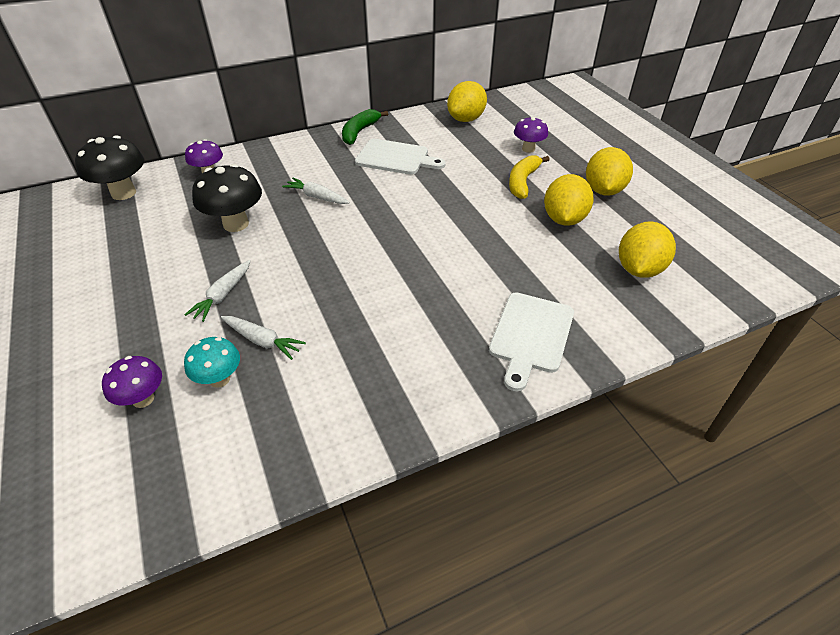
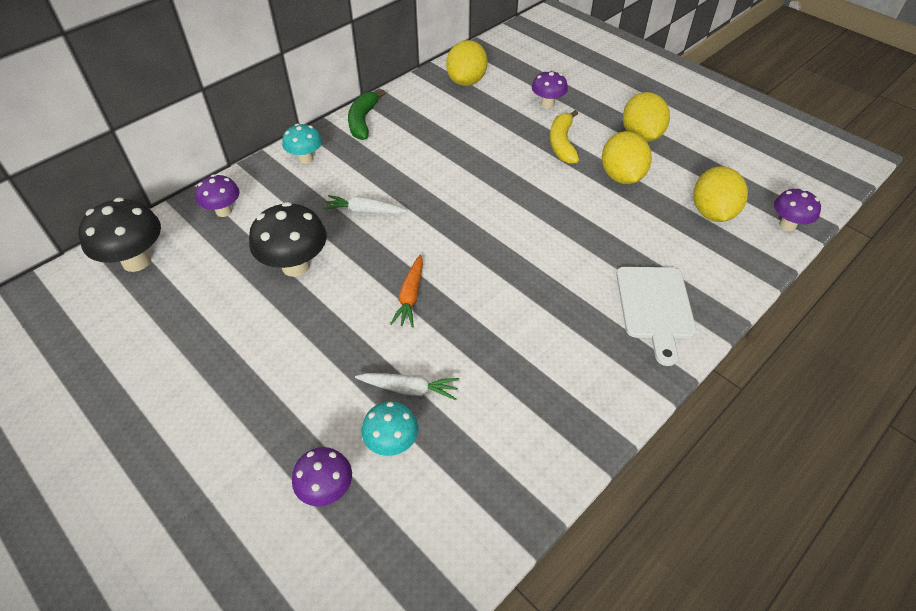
camera: 20 degrees left, 5 degrees up
white carrot [184,260,251,322] -> none
white cutting board [355,139,446,175] -> none
none -> turquoise mushroom [282,124,322,164]
none -> orange carrot [390,255,423,328]
none -> purple mushroom [774,188,821,231]

